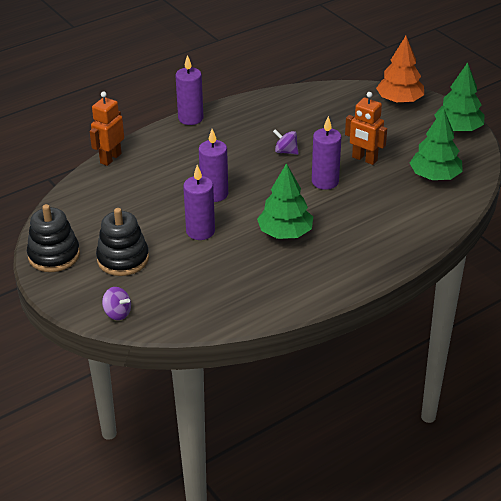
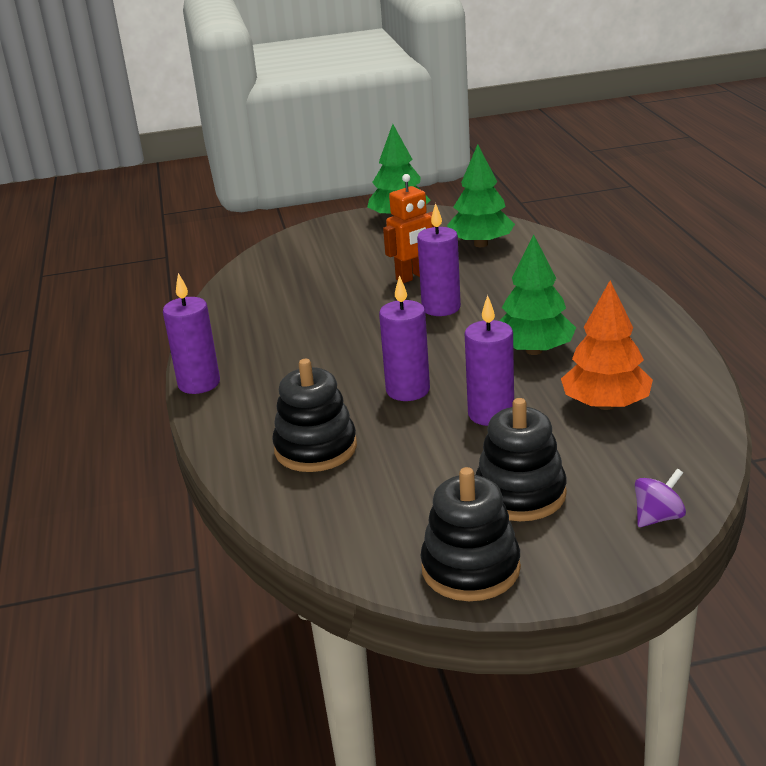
camera: 65 degrees left, 10 degrees down
orange robot [90,91,124,166] -> none
purple spinning top [273,129,299,155] -> none
orange tree [376,36,424,104] -> orange tree moved to [561,281,653,410]
none -> black stacking toy [272,359,357,472]

